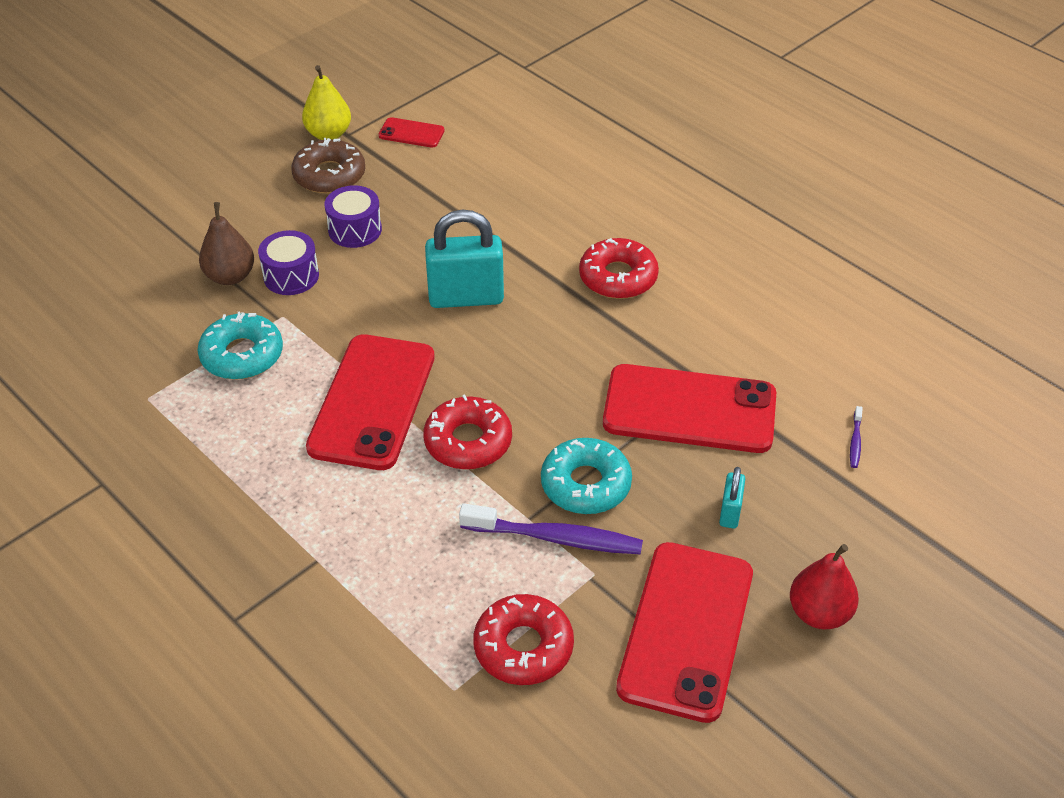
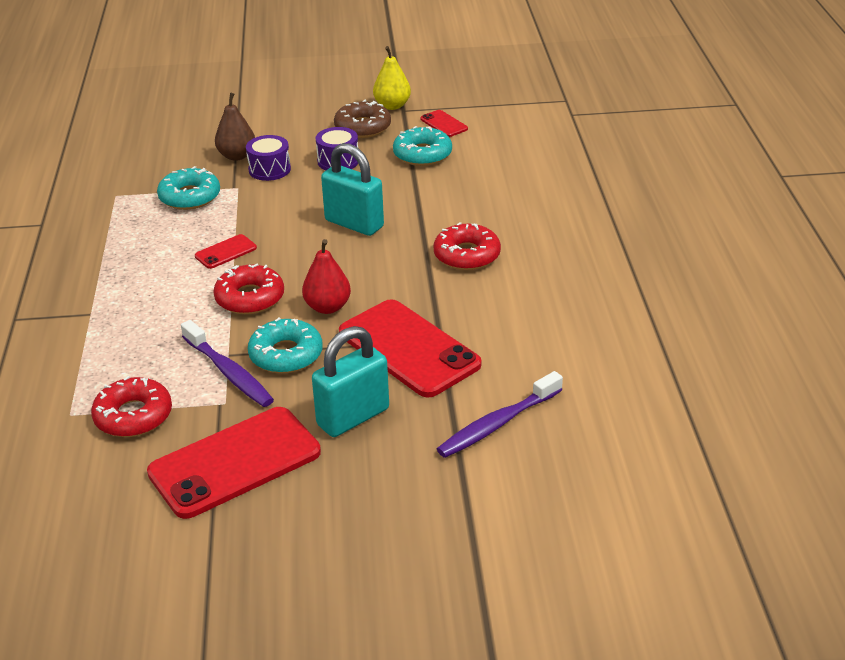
camera: 40 degrees right, 10 degrees down
red phone [306,334,435,470] -> red phone [195,234,257,269], size x0.45
turquoise padlock [719,467,745,529] -> turquoise padlock [312,326,389,437], size x2.04
red pear [790,544,859,629] -> red pear moved to [302,239,351,314]
purple toothbrush [850,406,863,468] -> purple toothbrush [437,371,563,458], size x2.30
none -> turquoise donut [393,126,452,166]

